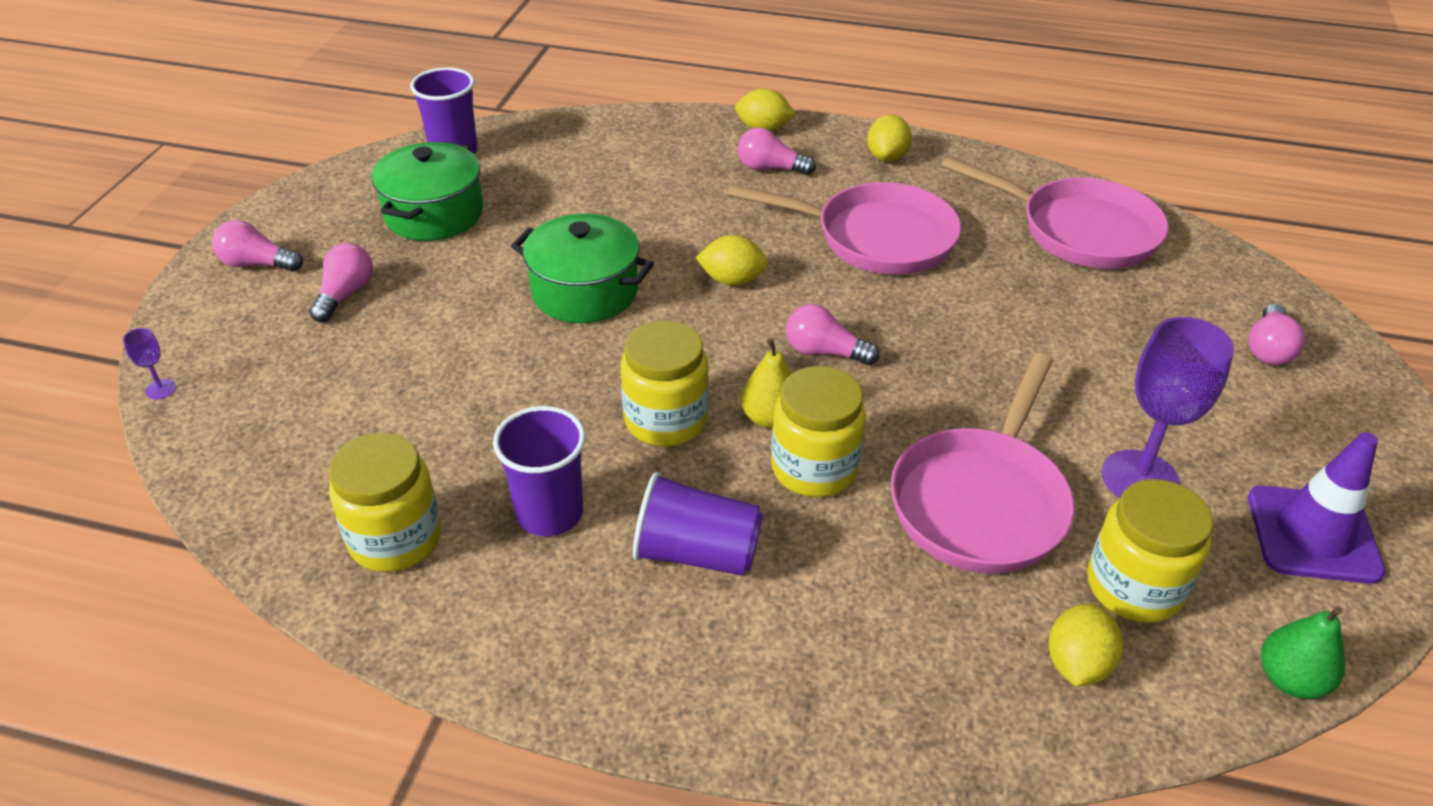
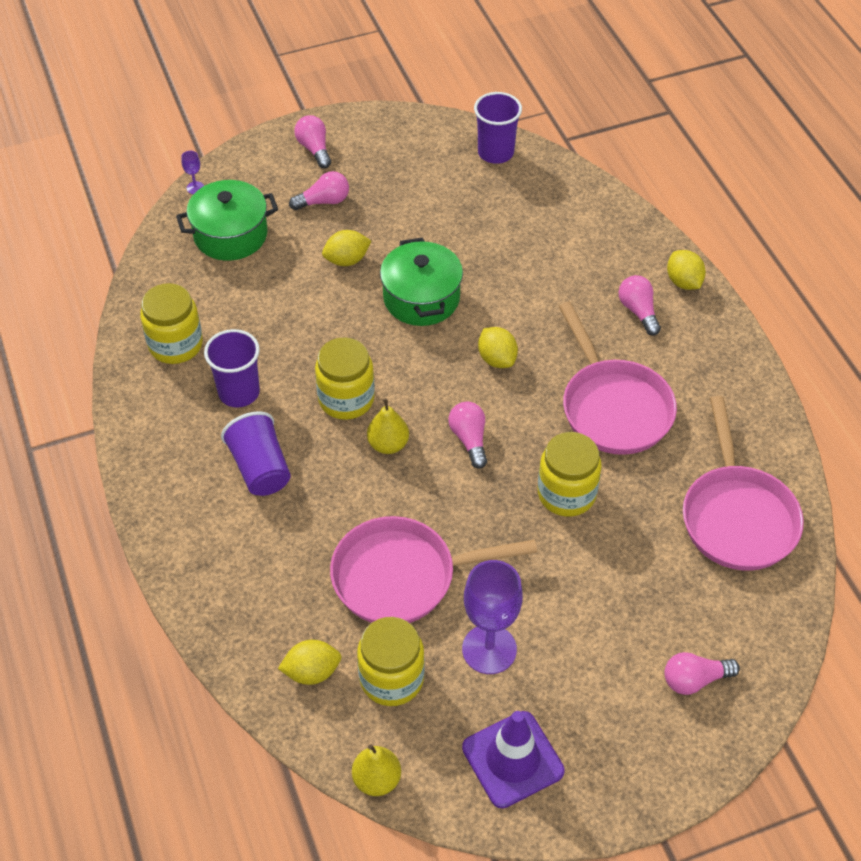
camera: 55 degrees right, 10 degrees up
green pot [371,141,483,241] -> green pot moved to [176,180,278,261]
yellow jar [771,366,866,497] -> yellow jar moved to [538,432,602,517]
yellow lemon [867,115,912,162] -> yellow lemon moved to [322,230,371,266]
green pear [1261,606,1345,699] -> yellow pear [352,744,401,796]

